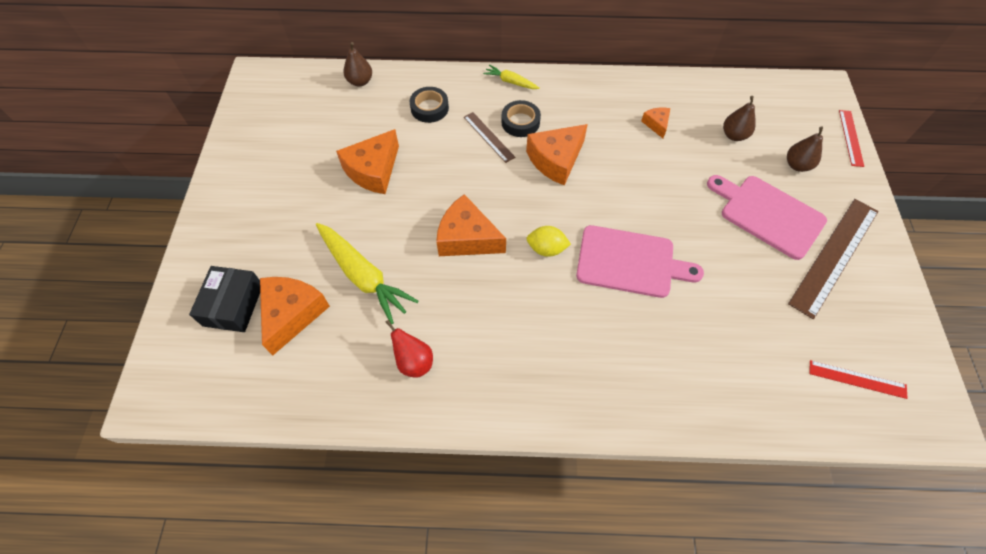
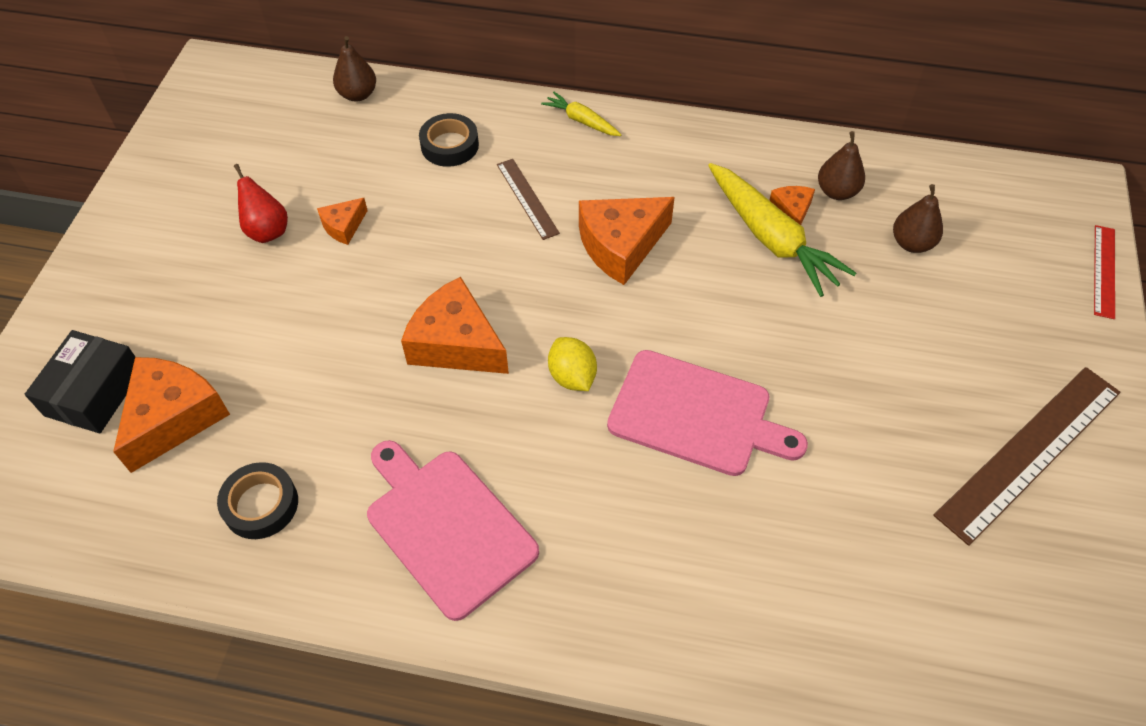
camera: 10 degrees right, 5 degrees down
yellow carrot [316,223,418,324] -> yellow carrot moved to [708,163,856,297]
orange cheese [336,129,399,194] -> orange cheese [317,198,368,245], size x0.51
red pear [386,320,433,378] -> red pear moved to [234,164,288,243]
black tape [501,100,541,137] -> black tape moved to [217,462,298,539]
yellow lemon [526,226,571,257] -> yellow lemon turned 45 degrees clockwise [548,337,597,391]
pink cutting board [707,175,827,260] -> pink cutting board moved to [367,440,539,621]
brown pear [787,126,823,172] -> brown pear moved to [818,131,865,200]
red ruler [809,360,908,399] -> none

